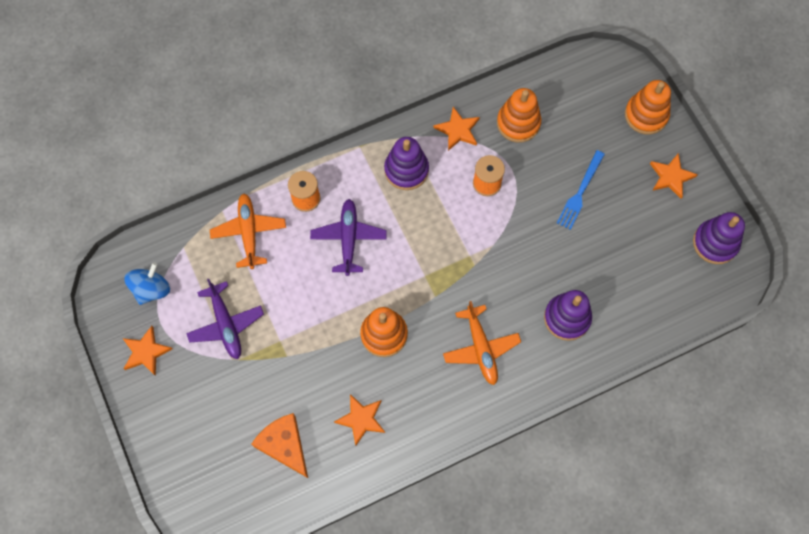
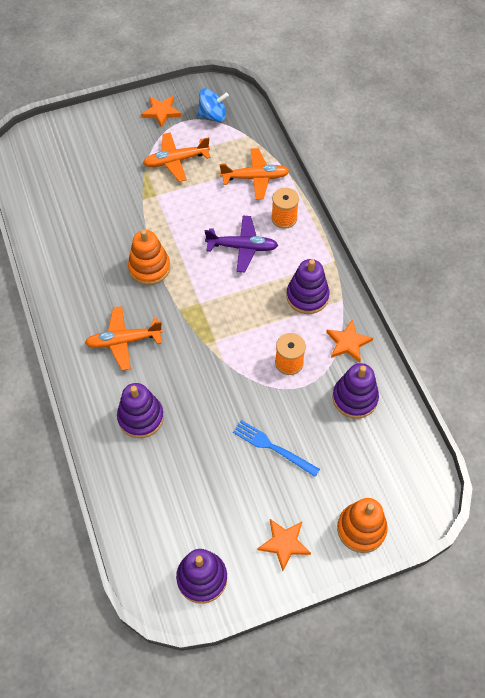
camera: 95 degrees right, 10 degrees down
blue spinning top [124,262,170,305] -> blue spinning top turned 45 degrees counterclockwise [197,88,229,122]
purple plane [186,279,264,359] -> orange plane [143,132,211,182]
orange cheese [252,413,308,478] -> none
orange star [334,394,385,446] -> none
orange stacking toy [497,88,541,143] -> purple stacking toy [333,363,379,419]

